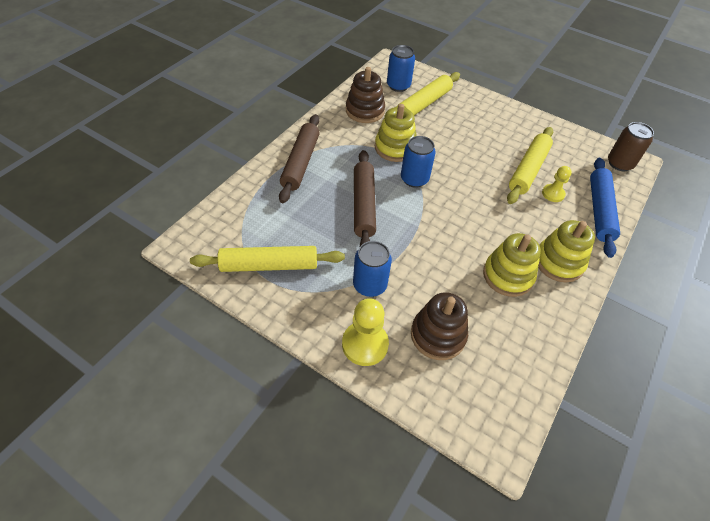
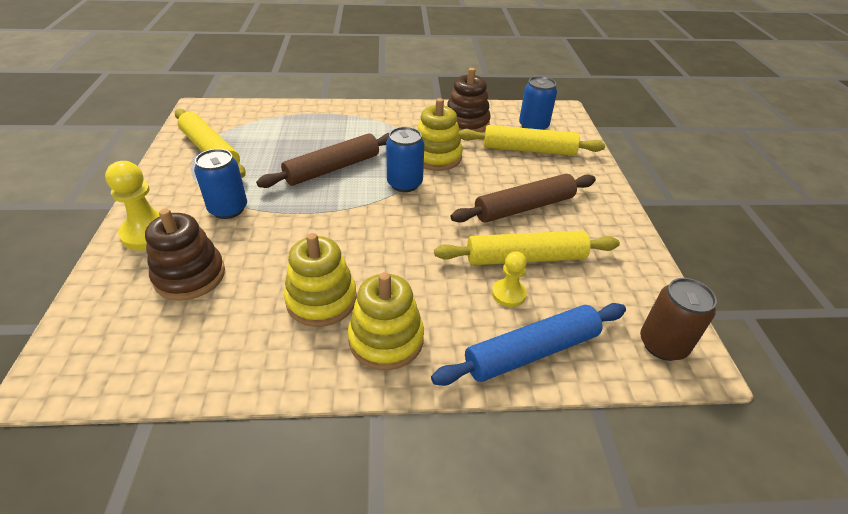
camera: 55 degrees right, 10 degrees down
brown rolling pin [279,114,320,203] -> brown rolling pin moved to [450,174,596,223]

